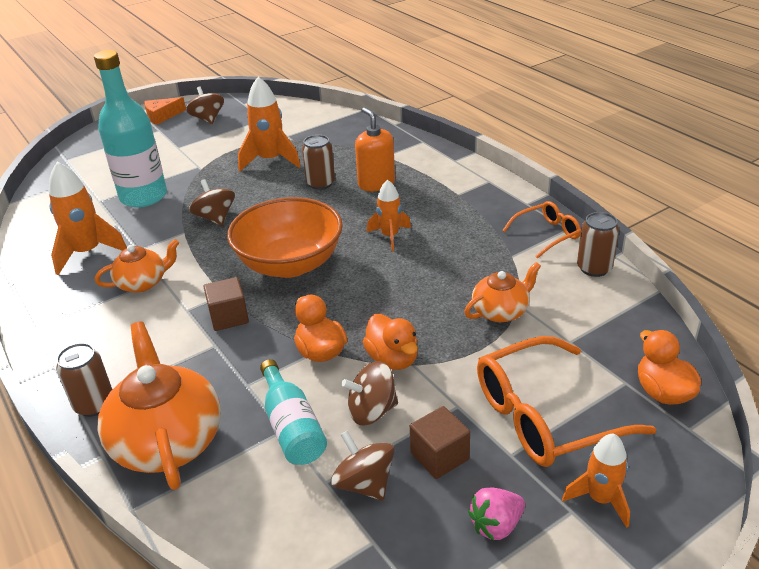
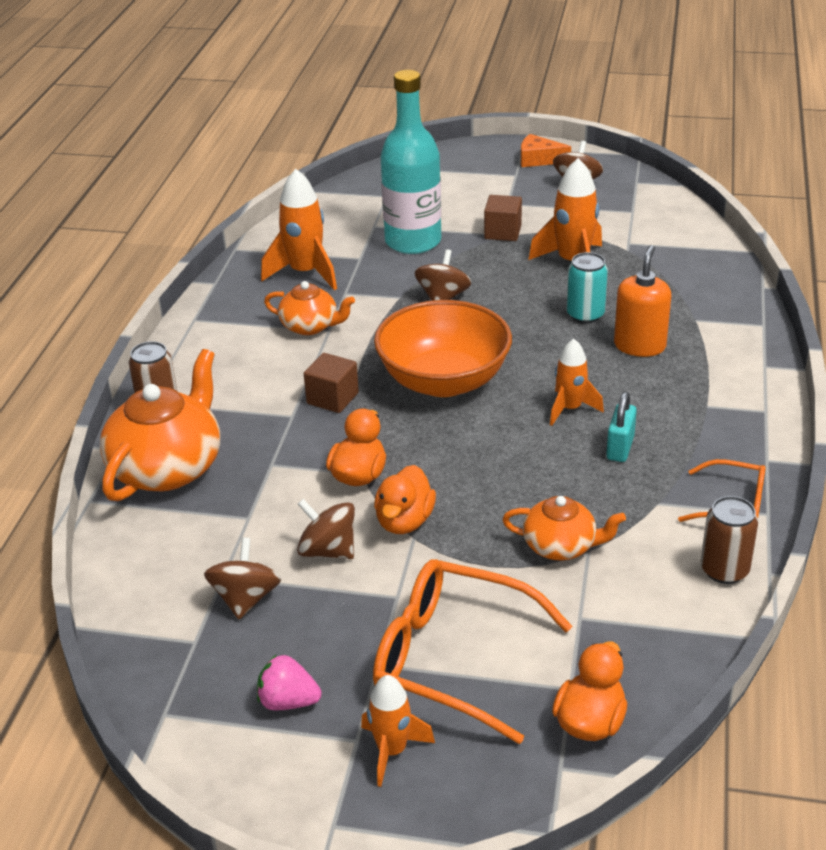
camera: 45 degrees right, 0 degrees up
turquoise bottle [260,359,327,465] -> none
brown can [302,135,335,190] -> turquoise can [567,252,608,324]
brown cube [410,406,470,479] -> brown cube moved to [484,195,522,241]
none -> turquoise padlock [606,392,637,462]

